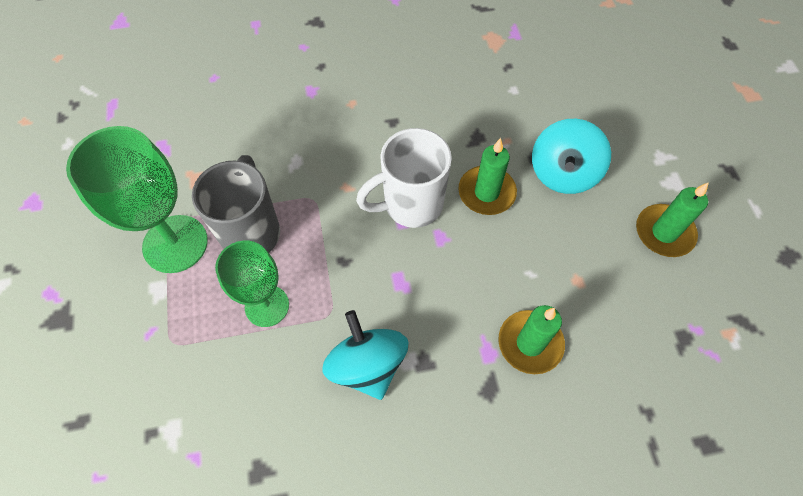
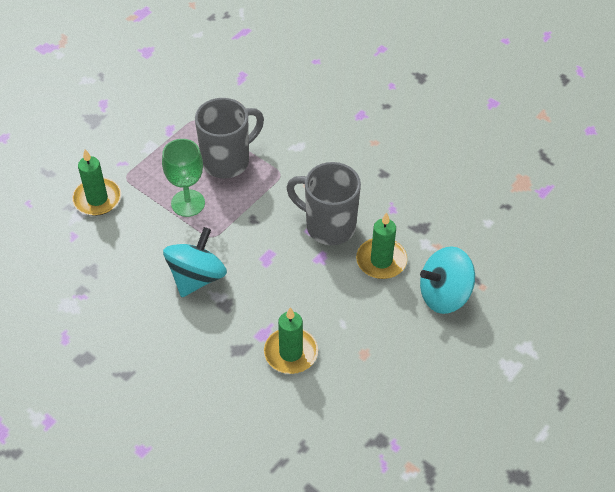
camera: 50 degrees right, 10 degrees down
green goblet [66,126,208,273] -> none
white mug [356,128,452,228] -> grey mug [286,162,361,245]
green candle [636,182,709,257] -> green candle moved to [72,149,121,216]

